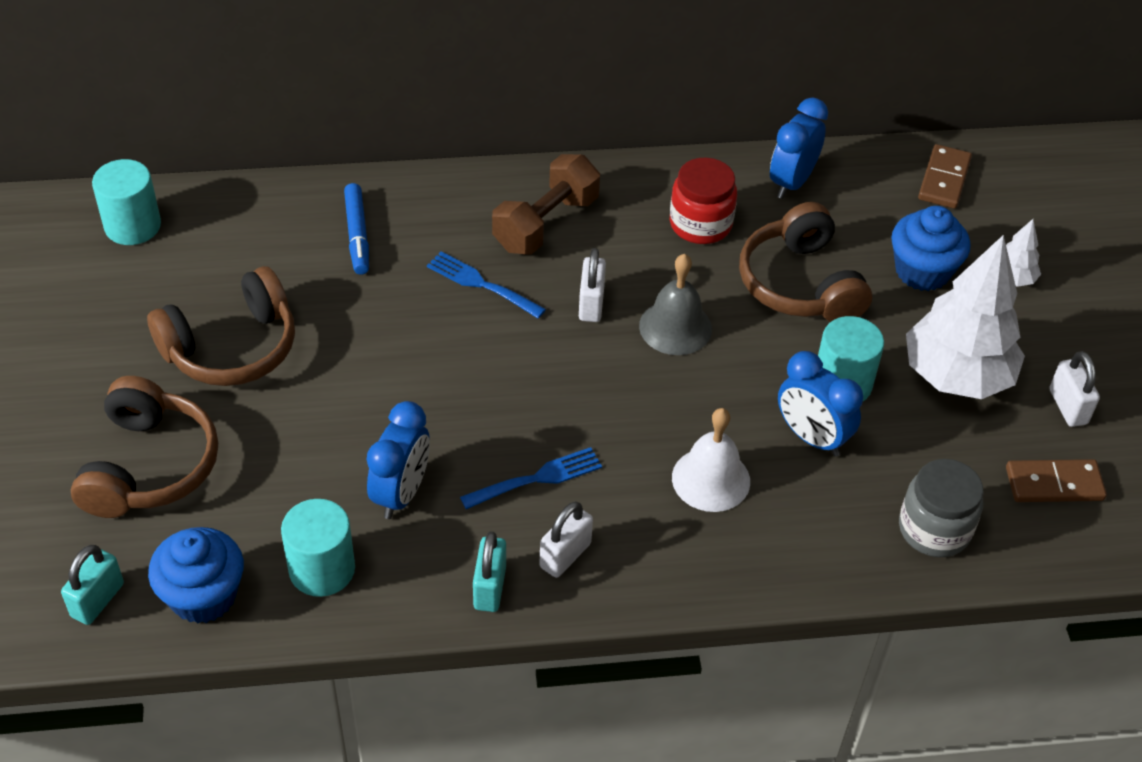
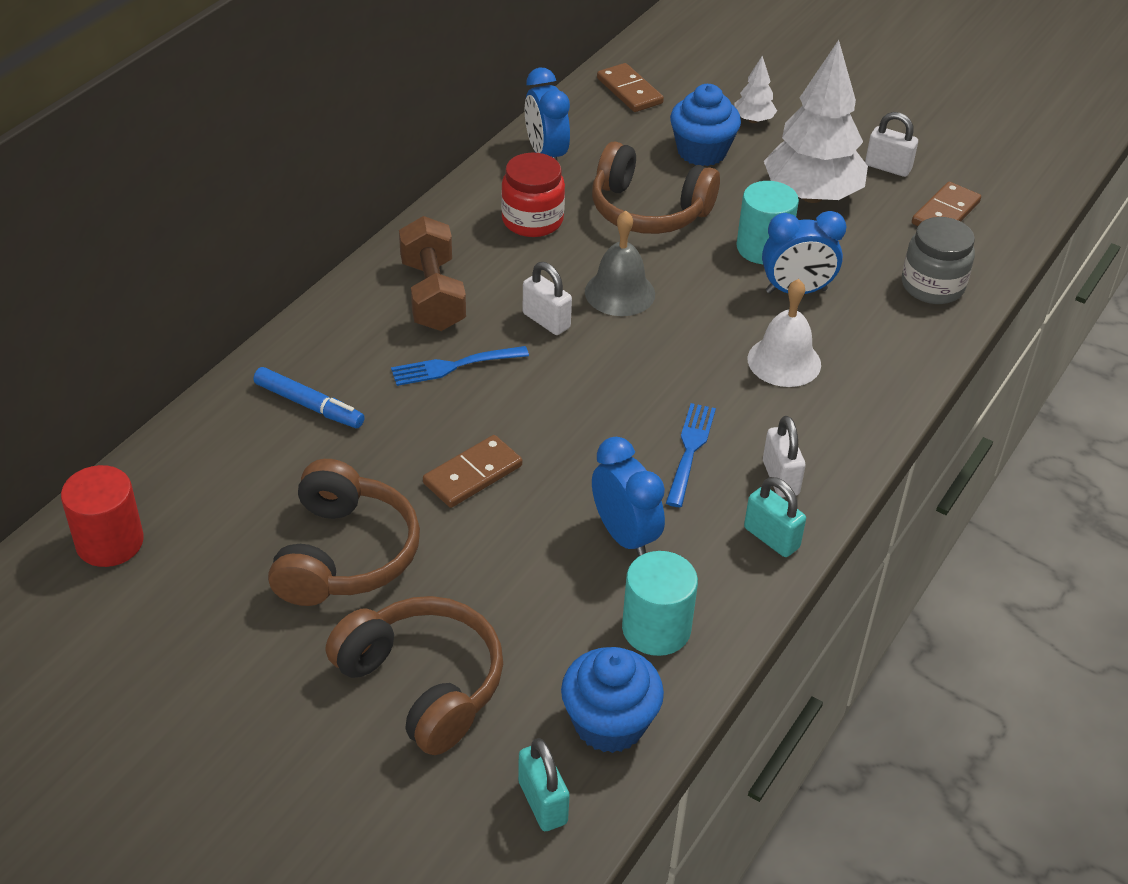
camera: 50 degrees left, 5 degrees down
turquoise cylinder [92,159,161,245] -> red cylinder [61,465,144,567]
none -> brown domino [423,435,522,508]

